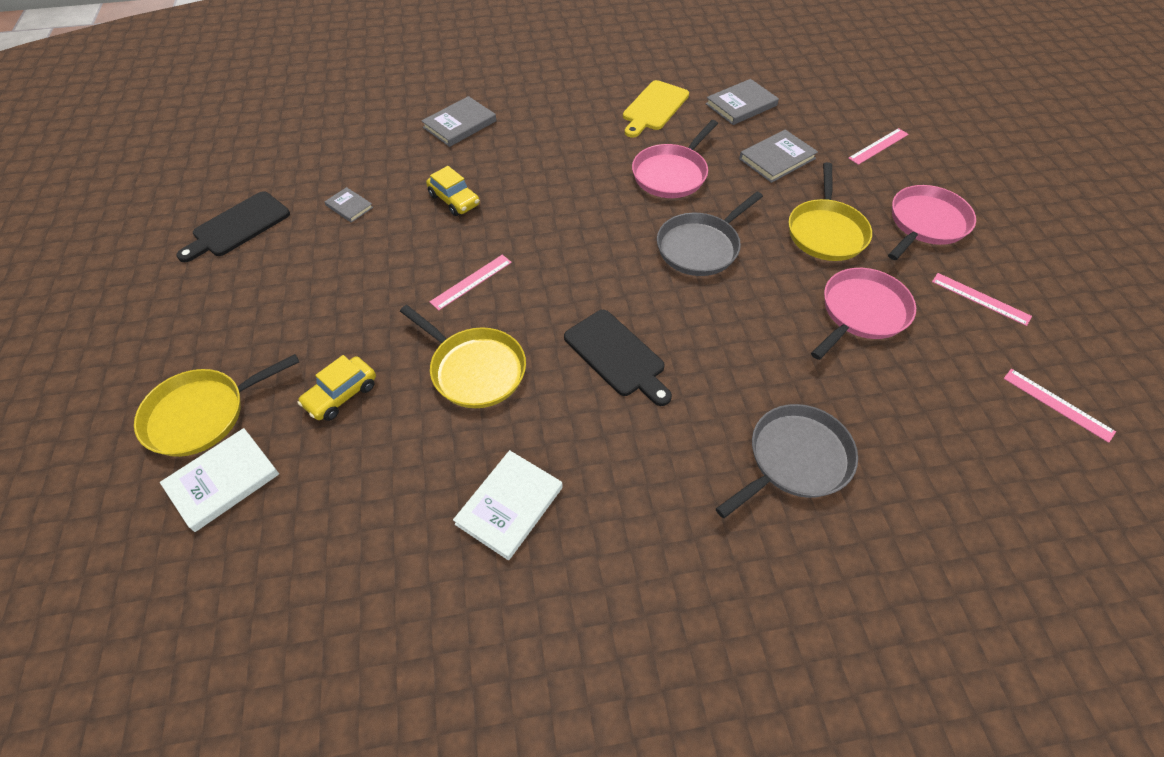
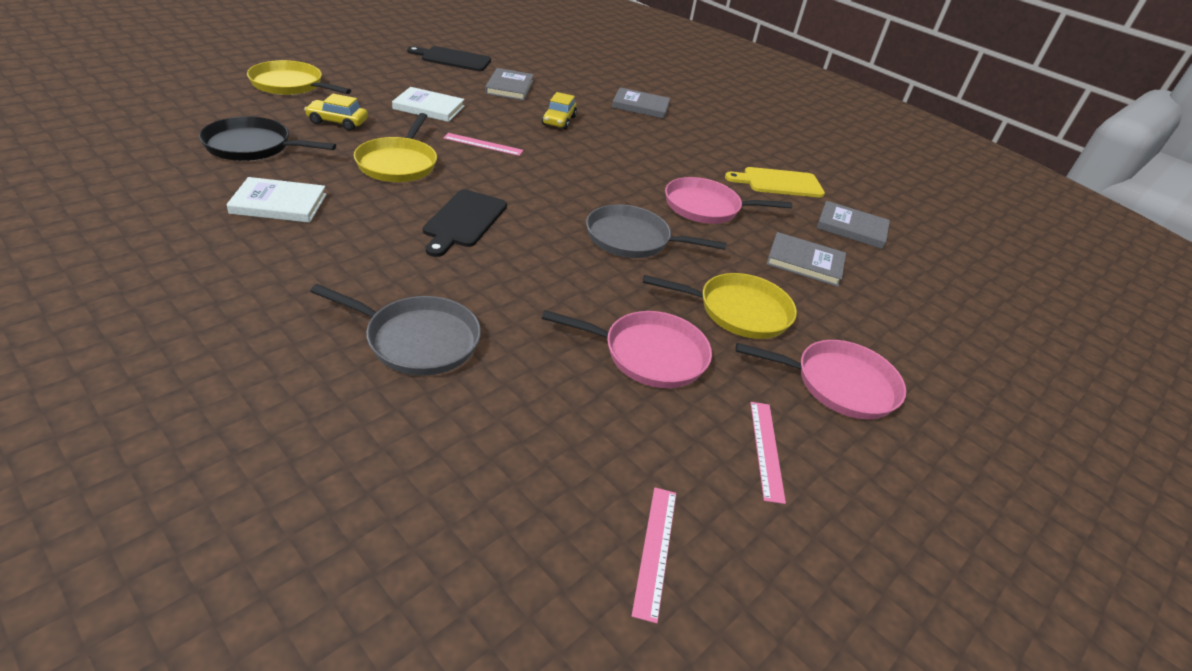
camera: 50 degrees right, 15 degrees down
white book [160,428,279,532] -> white book moved to [392,87,465,122]
grey book [324,187,373,222] -> grey book [485,68,534,101], size x1.70
yellow pan [788,162,872,261] -> yellow pan turned 150 degrees counterclockwise [643,273,797,339]
pink ruler [848,128,909,165] -> none
none -> black pan [199,116,336,161]

